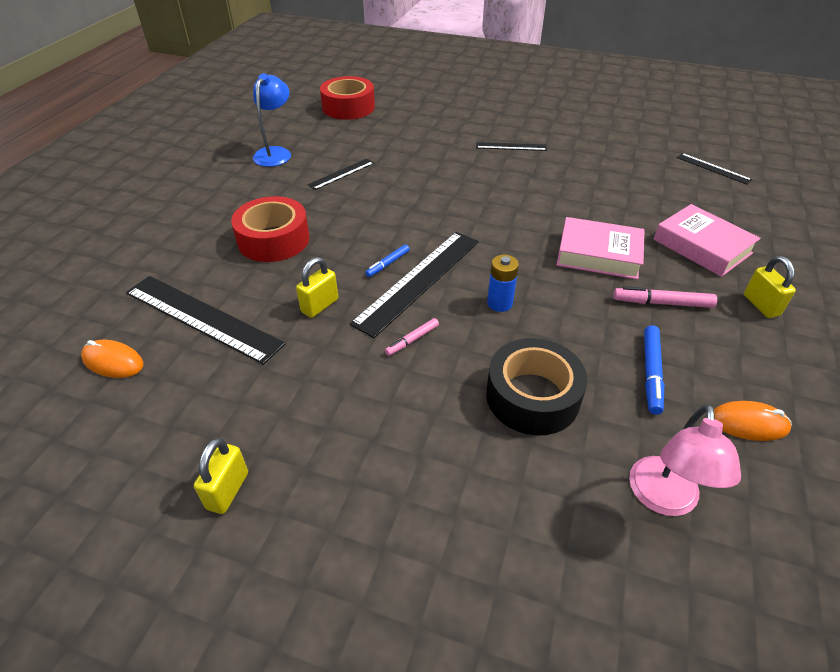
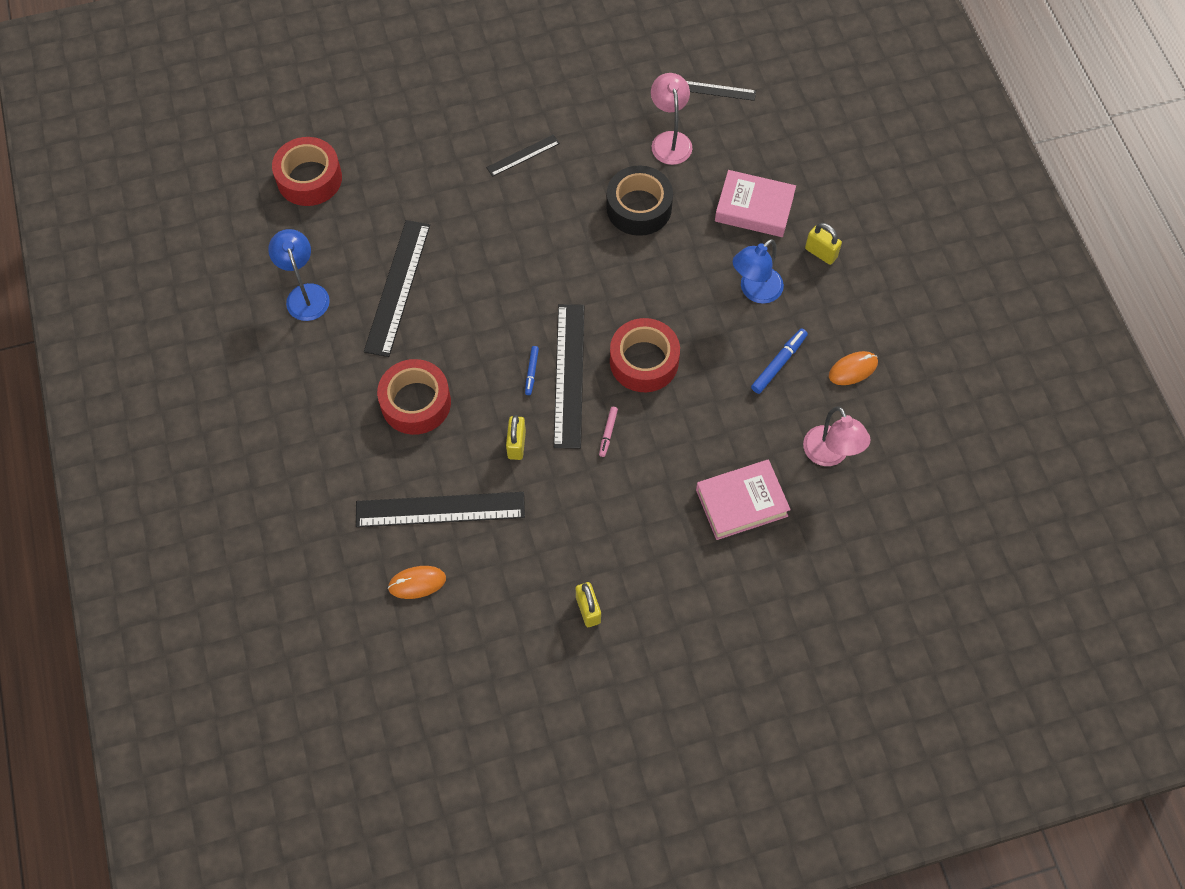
camera: 35 degrees left, 20 degrees up
black ruler [308,159,374,190] -> black ruler [364,220,430,357], size x1.92
black tape [486,338,587,436] -> black tape moved to [606,165,673,236]
blue battery [487,255,519,312] -> red tape [610,318,680,392]
pink book [557,217,644,280] -> pink book moved to [696,460,791,540]
pink marker [613,286,717,308] -> blue lamp [733,239,784,304]
blue marker [644,325,664,415] -> blue marker turned 120 degrees counterclockwise [751,328,808,394]
none -> pink lamp [651,73,692,165]

